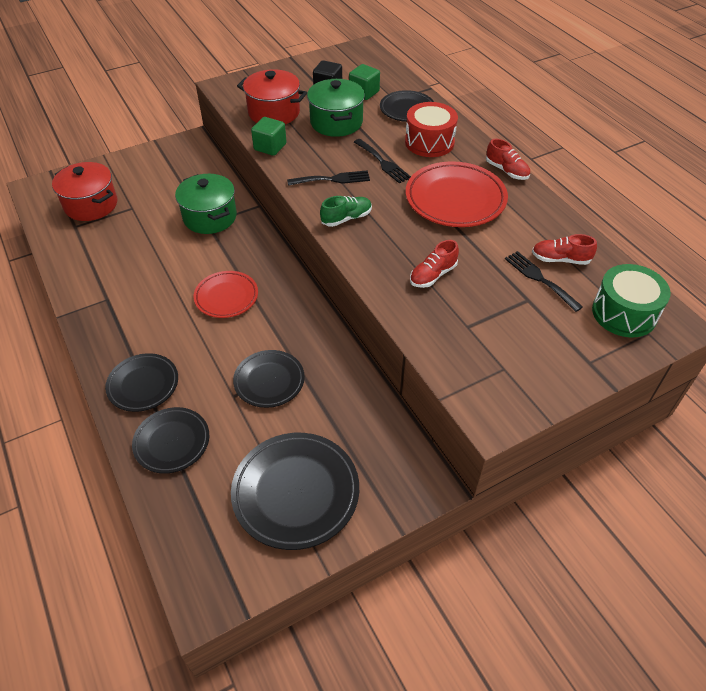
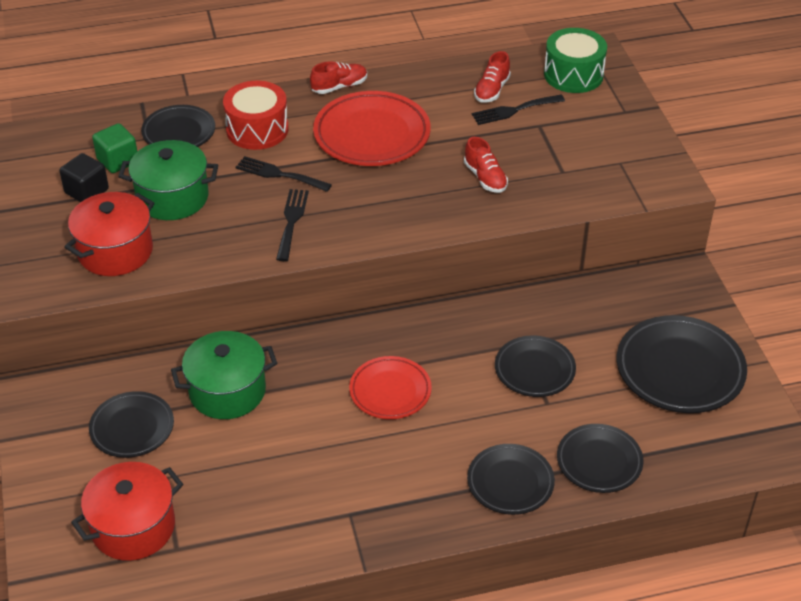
camera: 75 degrees left, 5 degrees down
green cube [251,117,287,156] -> none
green shoe [320,196,372,227] -> none
black fork [354,139,411,183] -> black fork turned 135 degrees counterclockwise [235,156,332,192]
none -> black plate [89,391,174,458]

